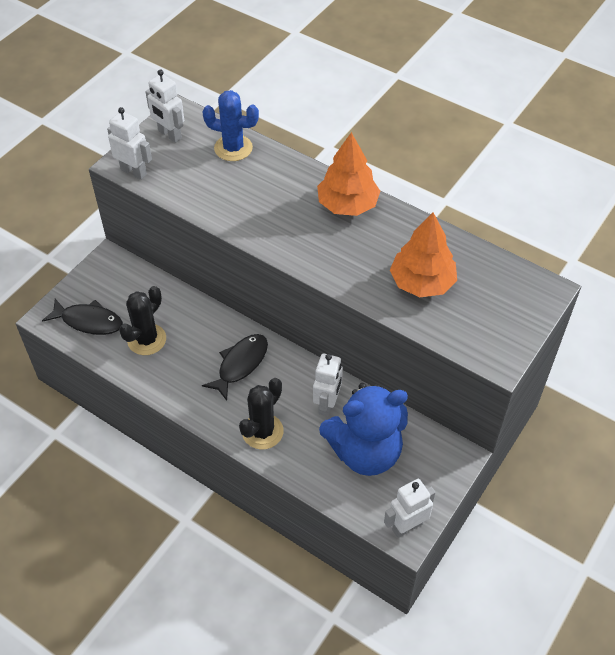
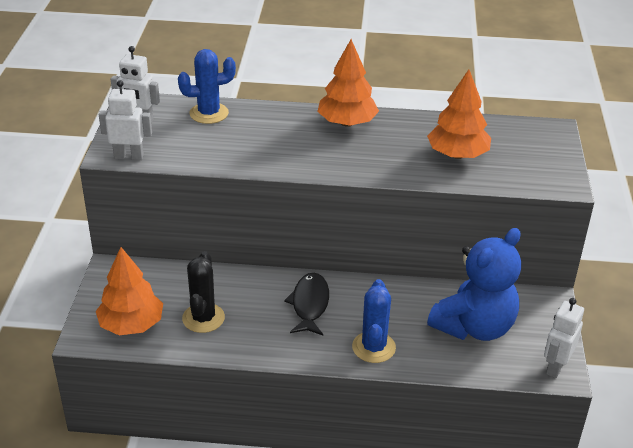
camera: 30 degrees left, 15 degrees down
black fish [42,299,123,335] -> orange tree [96,247,163,335]
black cactus [239,378,284,450] -> blue cactus [352,279,396,363]
white robot [313,353,343,416] -> none

